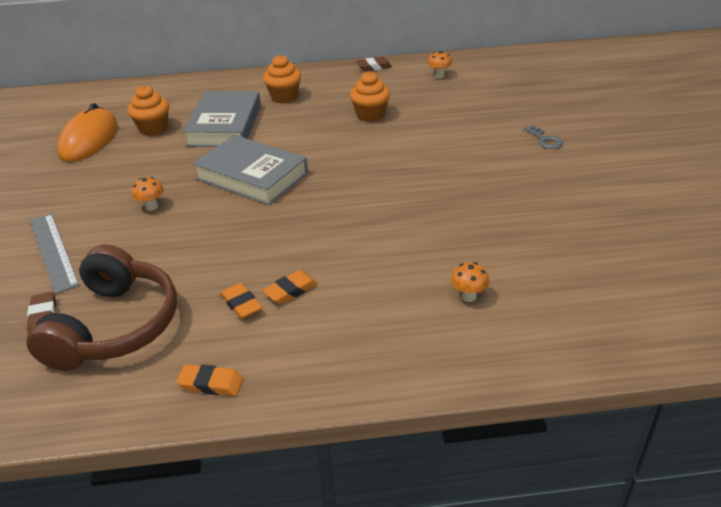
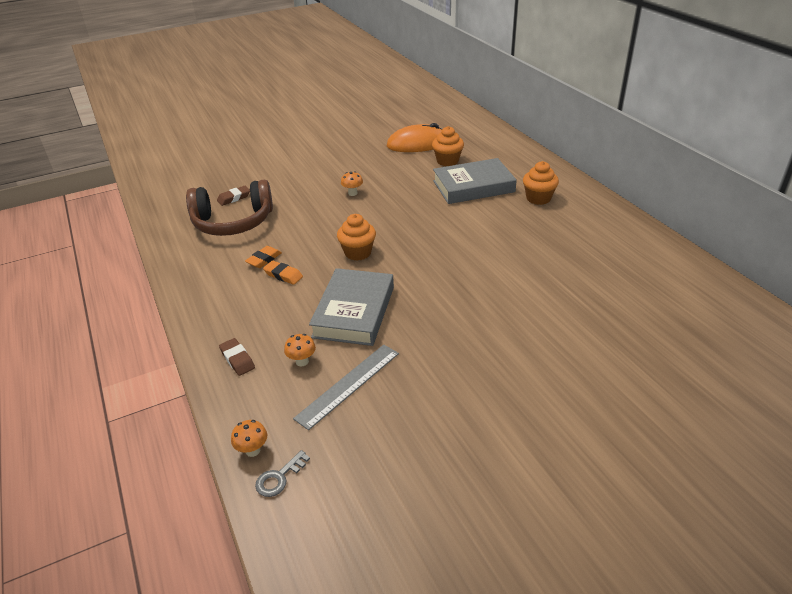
camera: 70 degrees right, 0 degrees up
grey ruler [30,214,79,294] -> grey ruler moved to [293,345,399,430]
orange eraser [177,364,243,396] -> none
grey book [193,135,308,205] -> grey book moved to [309,268,394,346]
orange cupcake [350,71,390,122] -> orange cupcake moved to [337,214,376,261]
brown eraser [356,57,392,71] -> brown eraser moved to [219,338,255,376]
orange mushroom [428,51,452,78] -> orange mushroom moved to [231,420,267,457]
grey key [524,125,563,149] -> grey key moved to [255,450,310,497]

